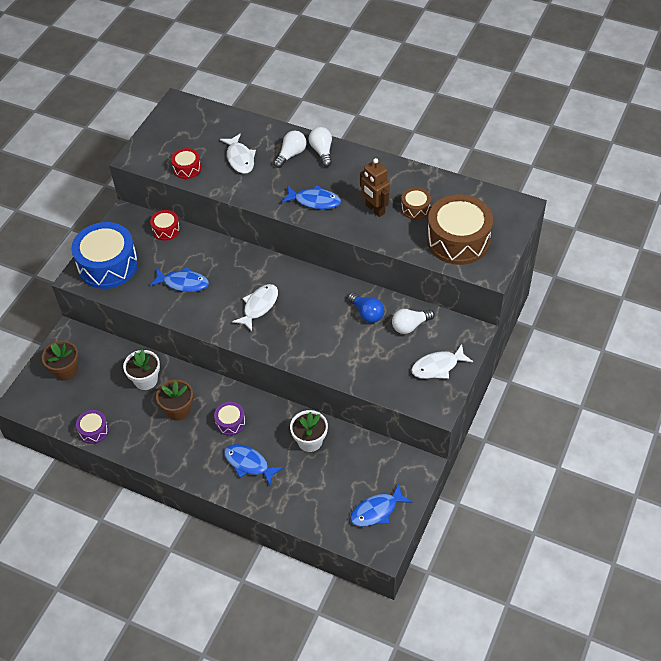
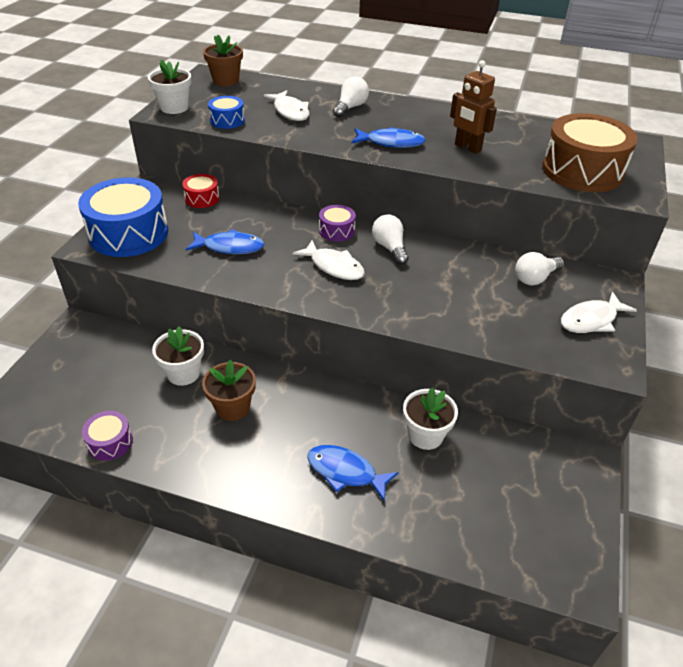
camera: 10 degrees left, 10 degrees down
brown flower pot [42,341,79,381] -> brown flower pot moved to [203,35,243,86]
red drum [171,148,201,179] -> blue drum [208,96,245,129]
purple drum [214,402,246,436] -> purple drum moved to [319,205,356,241]
white fish [232,284,278,331] -> white fish turned 105 degrees clockwise [292,240,365,280]
white light bulb [309,127,332,167] -> white light bulb moved to [372,214,408,265]
blue light bulb [348,293,384,323] -> none
blue fish [350,484,412,526] -> none
brown drum [401,187,431,220] -> none
none -> white flower pot [148,60,191,114]

